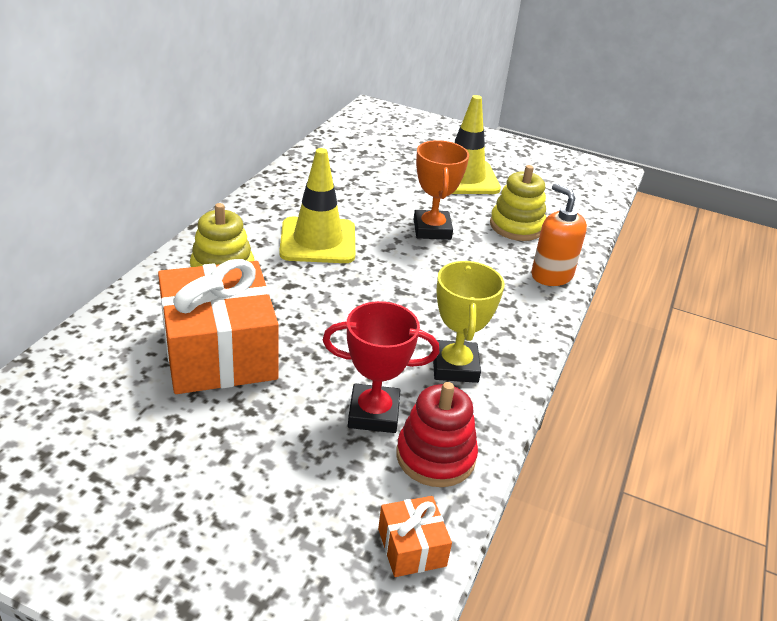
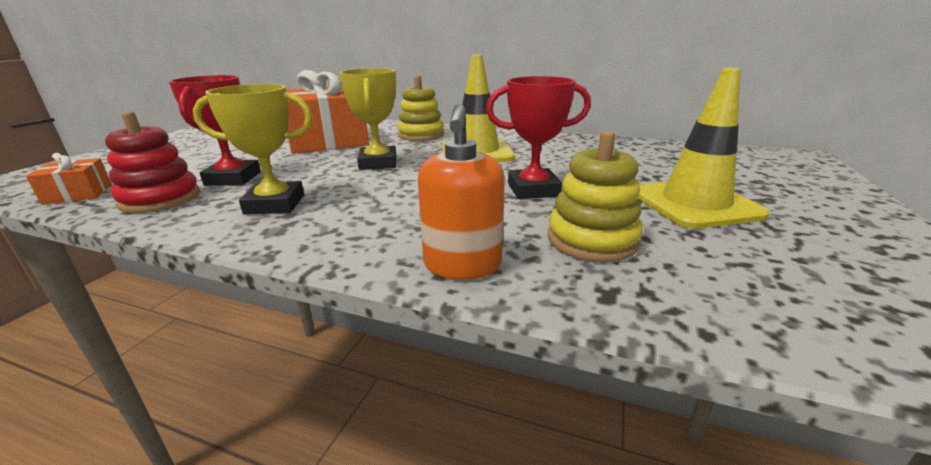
camera: 90 degrees right, 10 degrees down
orange trophy [413,140,469,240] -> red trophy [486,76,591,199]
orange soap dispenser [531,184,587,286] -> orange soap dispenser turned 135 degrees clockwise [418,104,505,280]
none -> yellow trophy [339,68,396,170]

